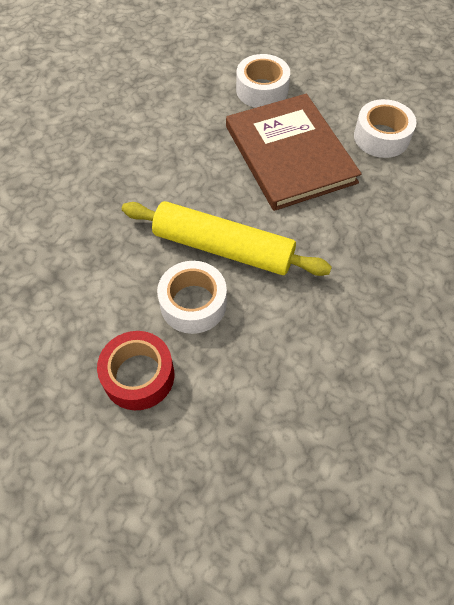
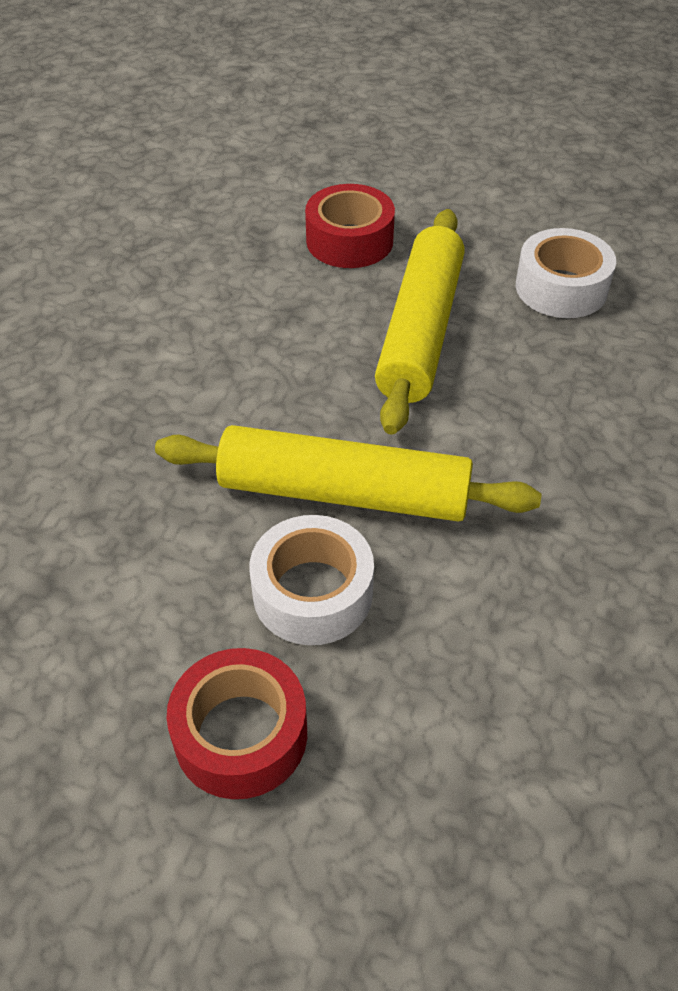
camera: 10 degrees left, 10 degrees down
brown book [226,94,362,211] -> yellow rolling pin [375,209,465,434]
white tape [236,54,290,108] -> red tape [305,184,395,268]

